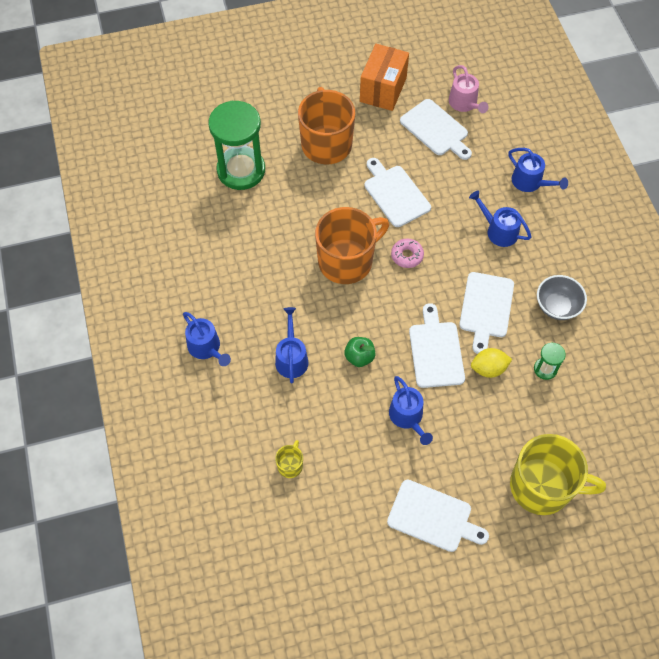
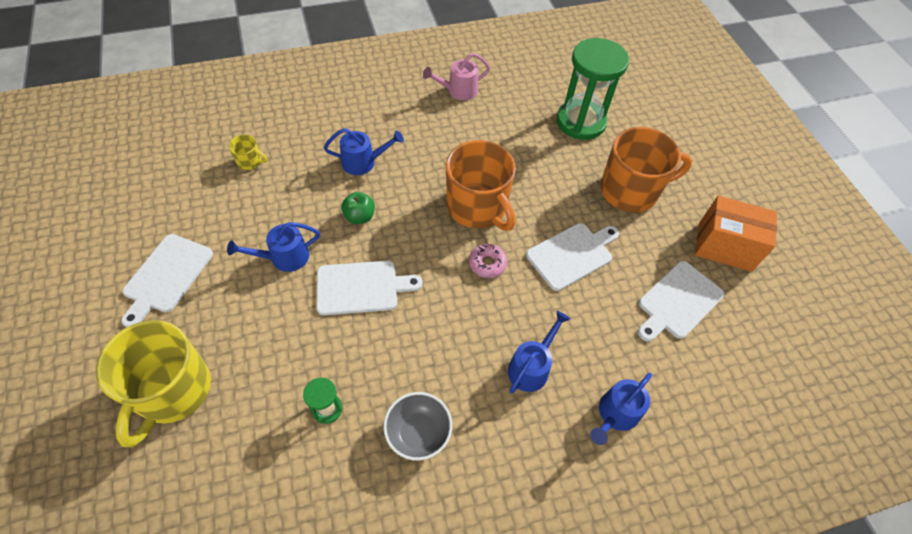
camera: 85 degrees right, 5 degrees down
blue watering can [183,312,231,366] -> none
pink watering can [449,65,489,113] -> pink watering can moved to [423,53,490,100]
white cutting board [459,272,514,354] -> none
yellow lemon [471,348,512,378] -> none

